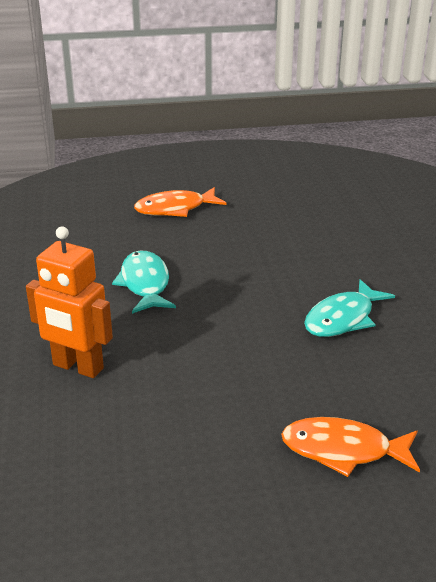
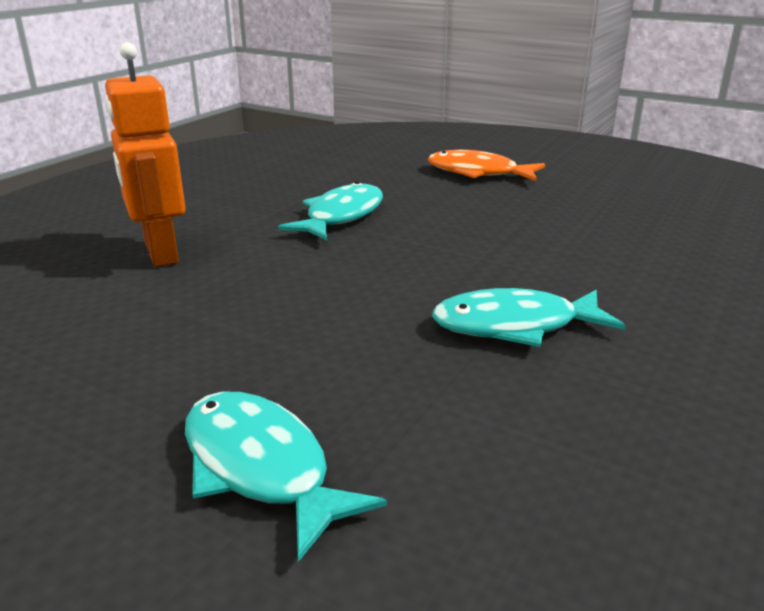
camera: 40 degrees right, 5 degrees down
orange fish [281,417,420,477] -> turquoise fish [185,392,387,562]

